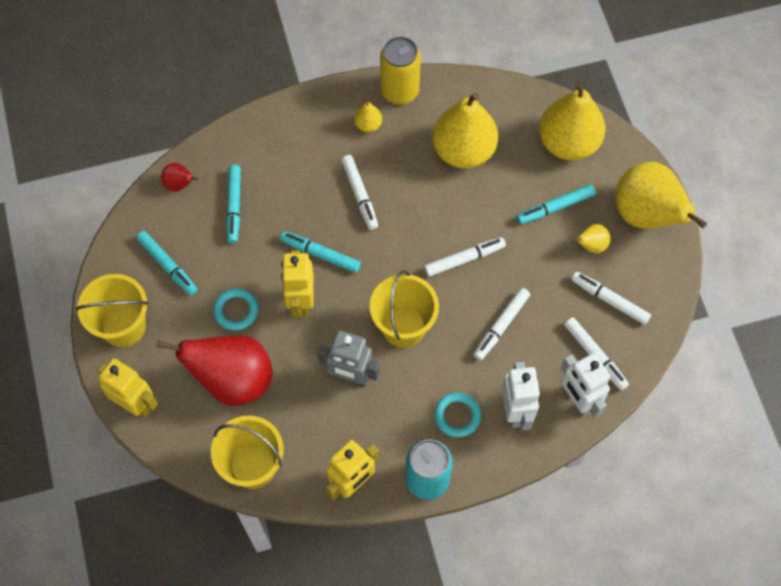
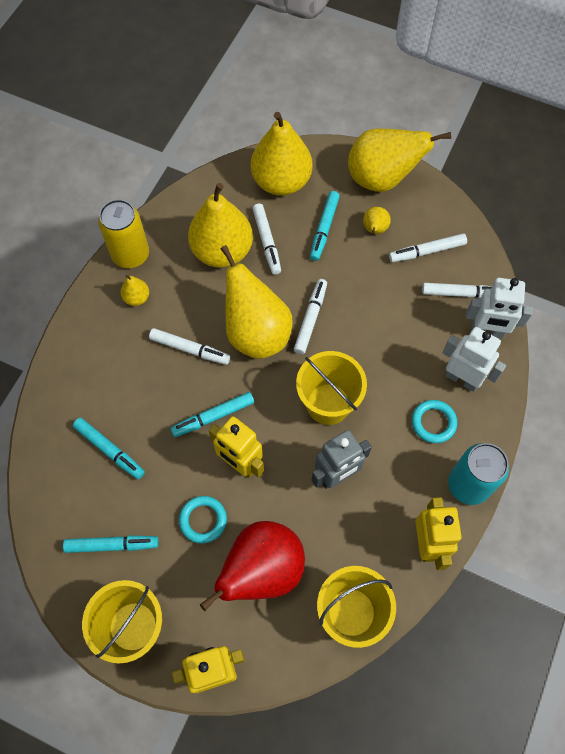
camera: 50 degrees left, 0 degrees up
red pear [161,163,198,192] -> none
white marker [473,288,530,360] -> white marker moved to [252,203,281,275]
none -> yellow pear [220,245,293,359]

